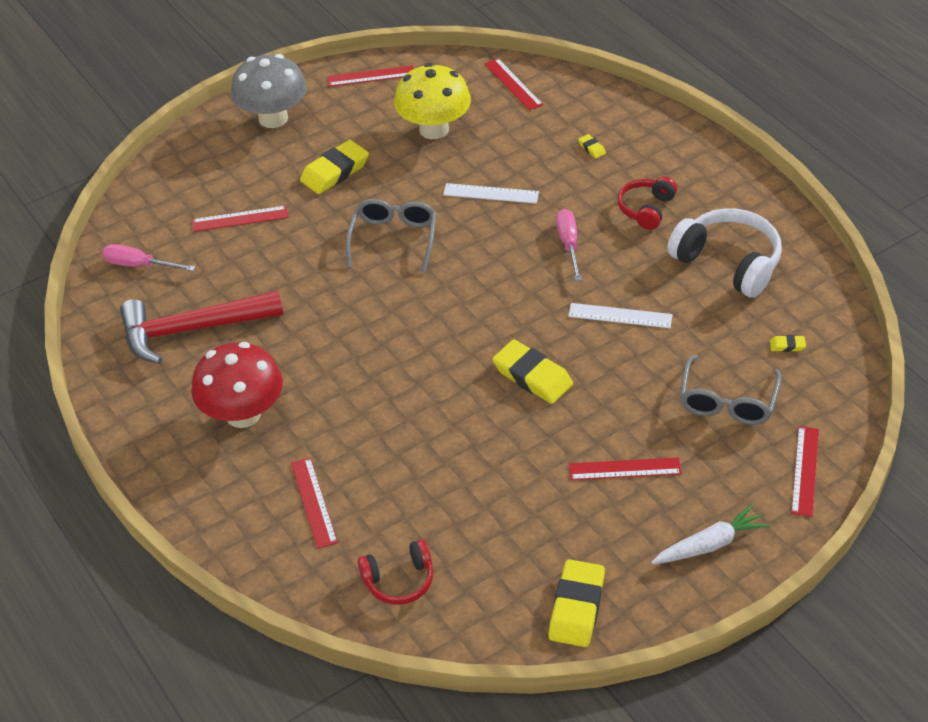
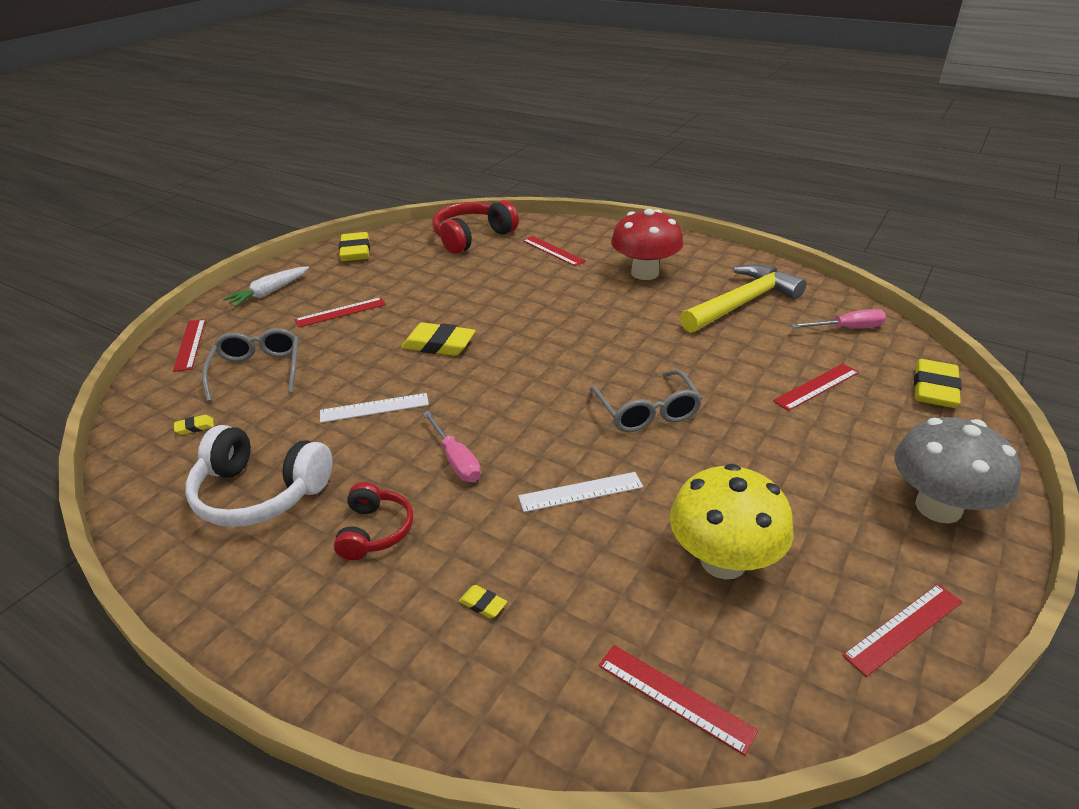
camera: 155 degrees right, 10 degrees down
red hammer [120,290,284,364] -> yellow hammer [680,264,807,333]
yellow eraser [300,140,369,194] -> yellow eraser moved to [914,359,962,408]
red headphones [357,539,433,605] -> red headphones [432,200,519,254], size x1.69

